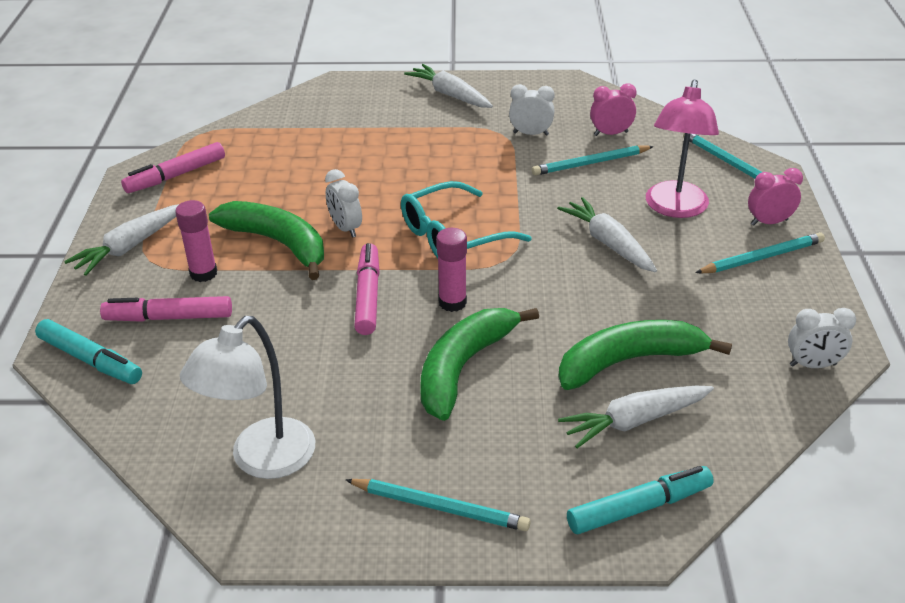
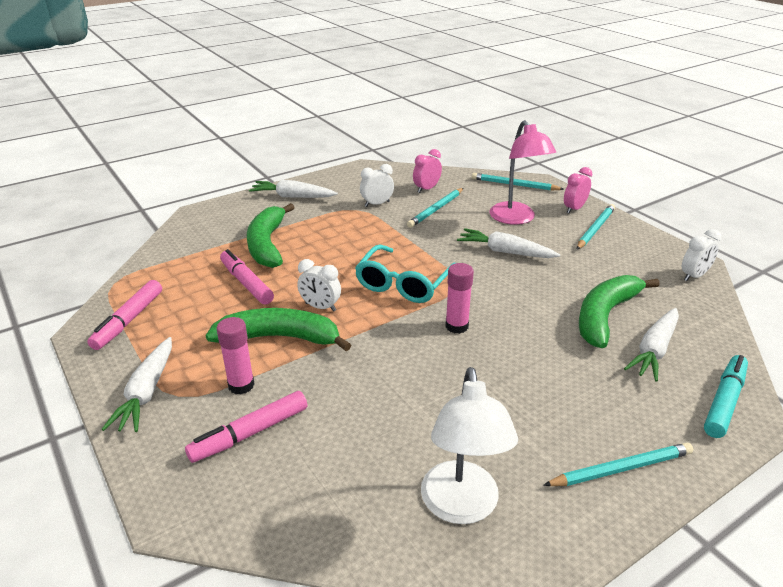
camera: 35 degrees left, 5 degrees down
turquoise marker [35,319,142,384] -> none
pink marker [354,243,380,335] -> pink marker moved to [220,249,274,305]
green banana [420,308,539,421] -> green banana moved to [247,203,295,268]

